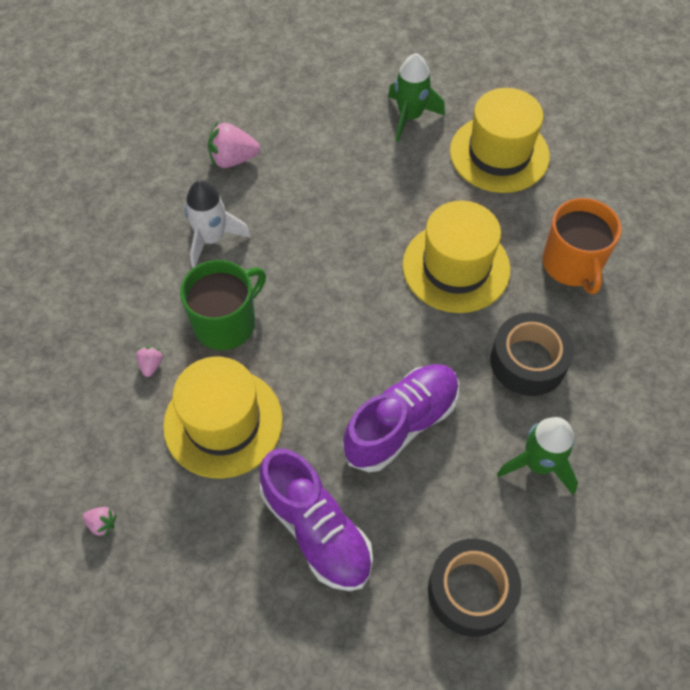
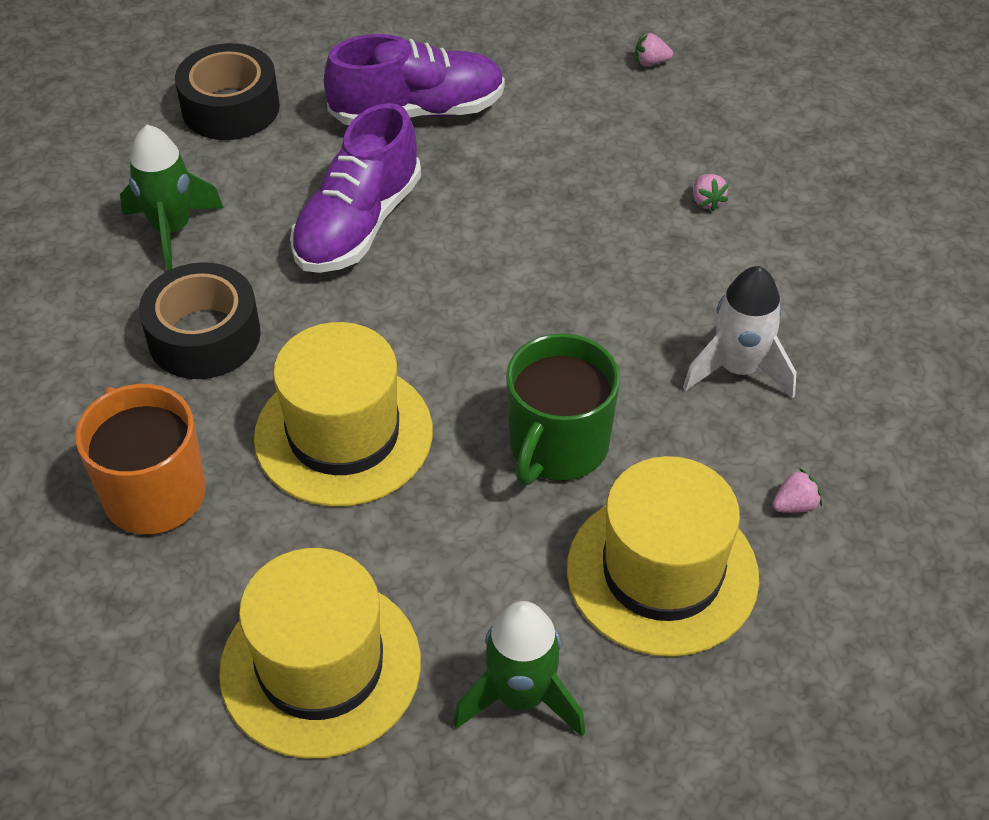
camera: 160 degrees right, 10 degrees down
yellow hat [163,357,283,478] -> yellow hat moved to [567,456,759,657]
green mug [180,260,266,350] -> green mug moved to [506,333,620,485]
pink strawberry [208,122,260,168] -> pink strawberry [773,468,822,513], size x0.52
purple shoe [259,449,373,591] -> purple shoe turned 135 degrees clockwise [324,34,505,125]

